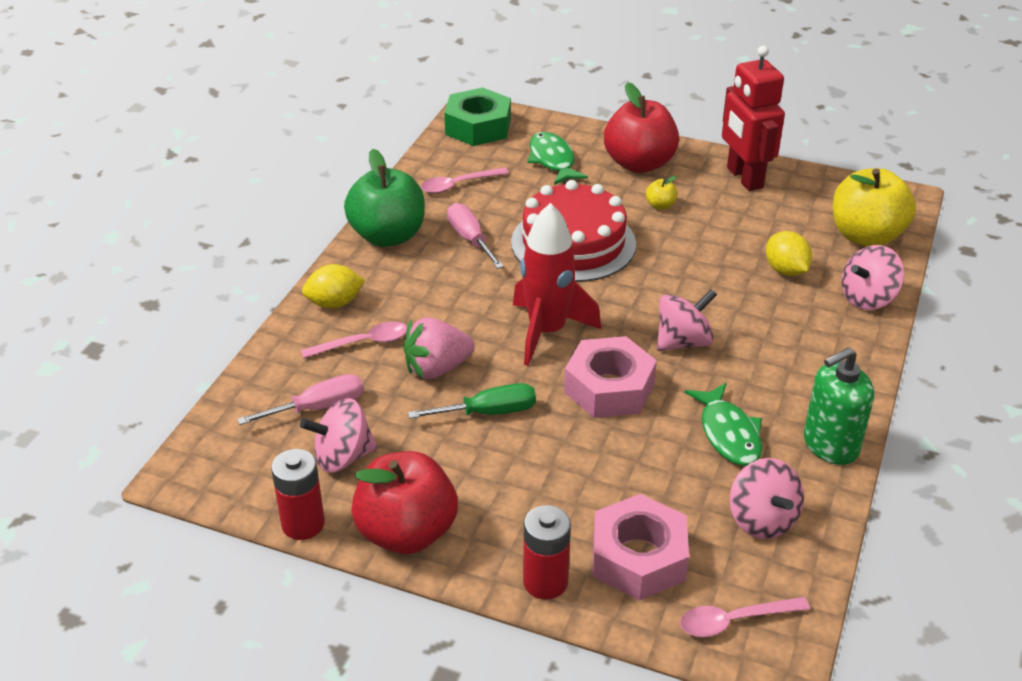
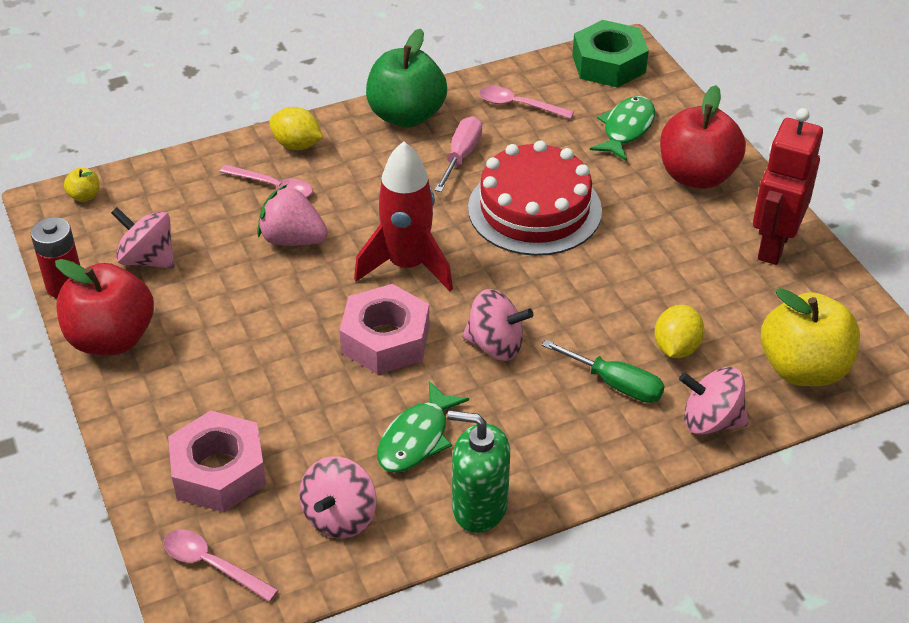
camera: 45 degrees right, 5 degrees up
pink screwdriver [237,374,364,425] -> none
green screwdriver [408,383,536,419] -> green screwdriver moved to [542,340,664,403]
red battery [523,505,571,600] -> none
yellow apple [646,176,677,210] -> yellow apple moved to [64,168,99,202]

